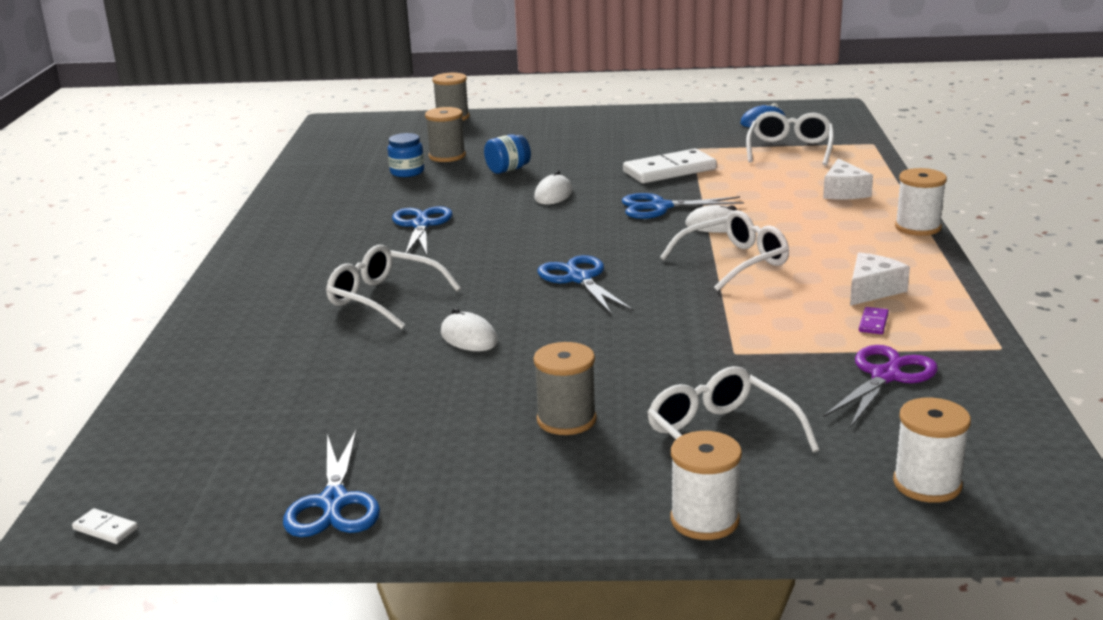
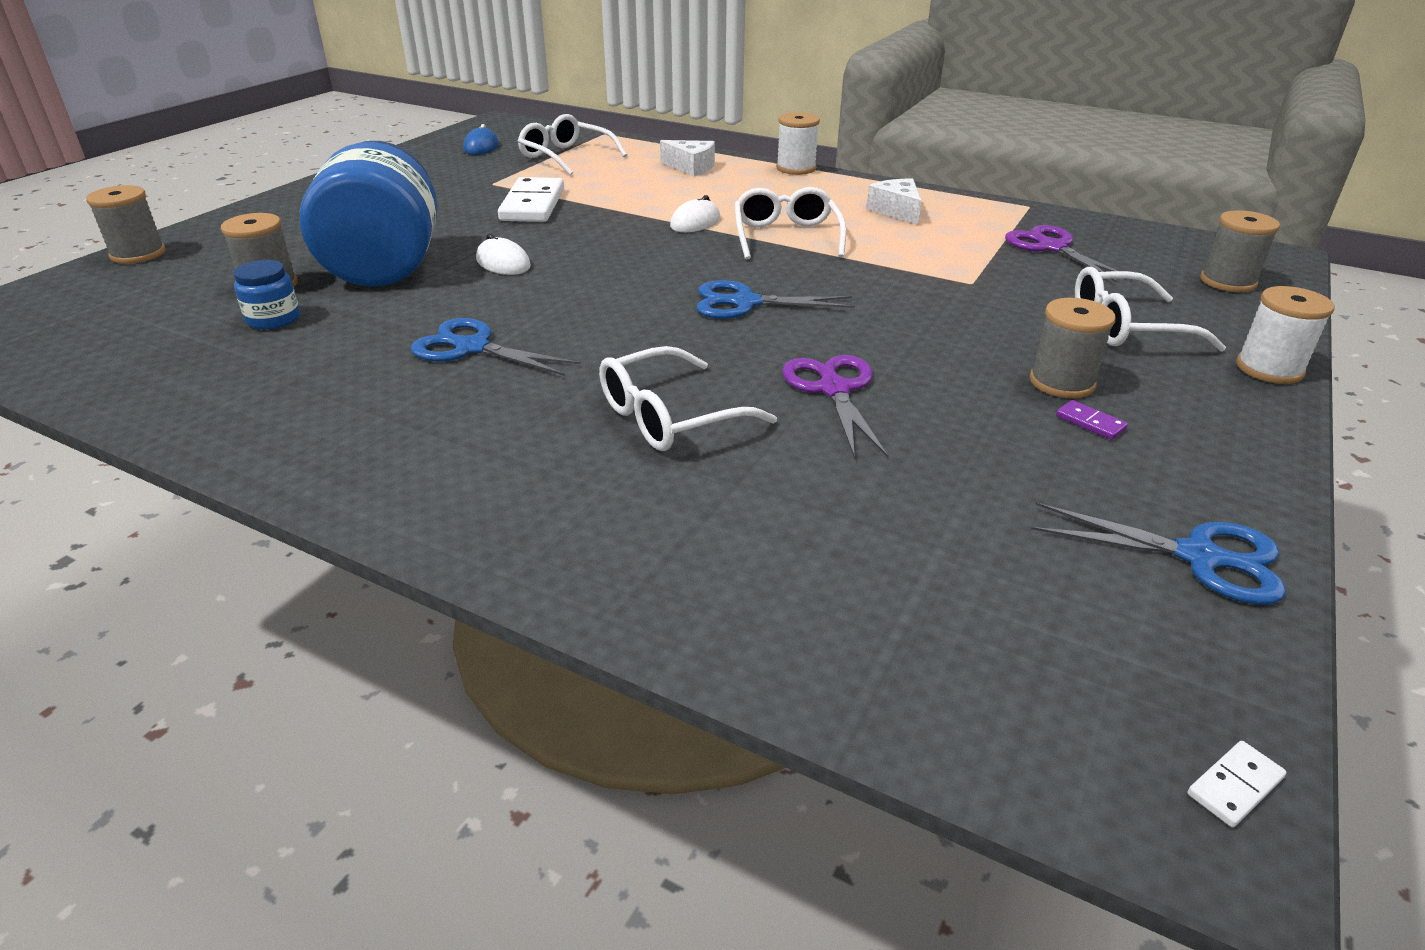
camera: 65 degrees left, 10 degrees up
white mouse [441,308,498,351] -> purple scissors [782,355,888,459]
blue jar [484,134,531,174] -> blue jar [300,141,437,287], size x2.45
blue scissors [622,193,744,219] -> none
purple domino [859,307,889,334] -> purple domino moved to [1056,400,1128,440]
white spool [893,398,971,503] -> grey spool [1200,210,1280,292]

